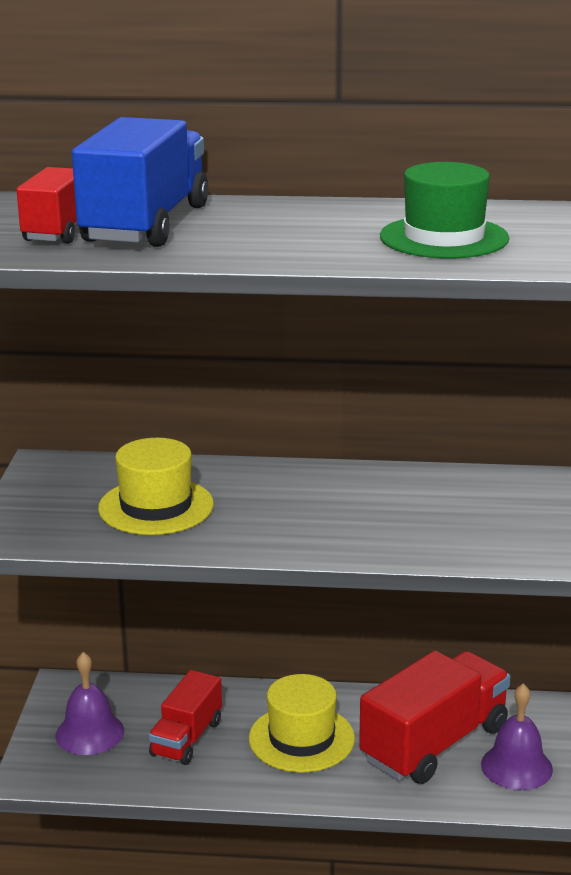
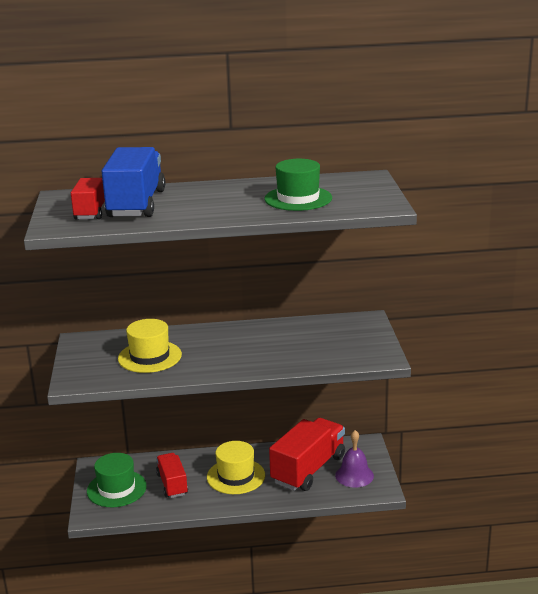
camera: 10 degrees left, 0 degrees up
purple bell [55,652,124,755] -> green hat [87,453,147,507]
red truck [149,670,222,765] -> red truck turned 150 degrees clockwise [156,453,188,498]

